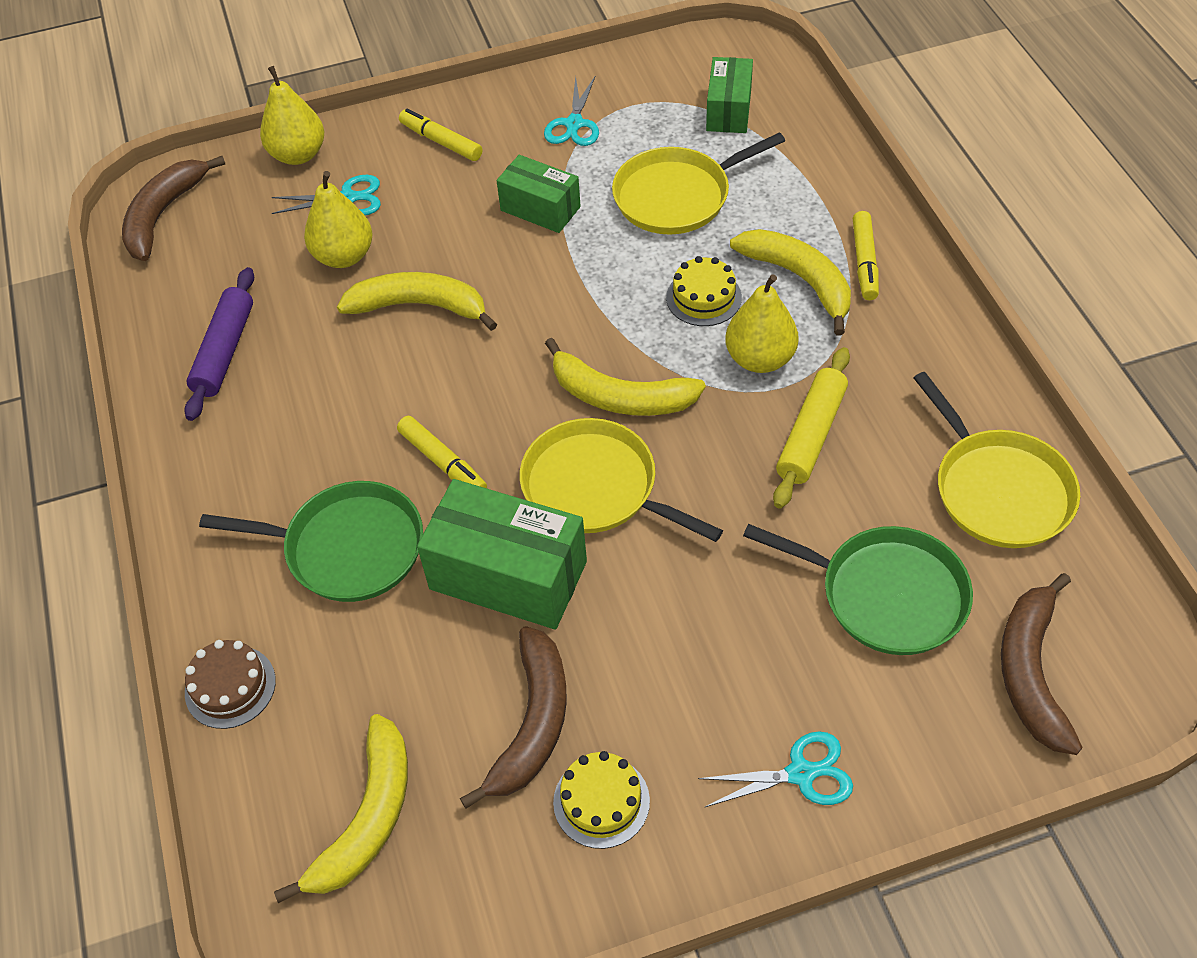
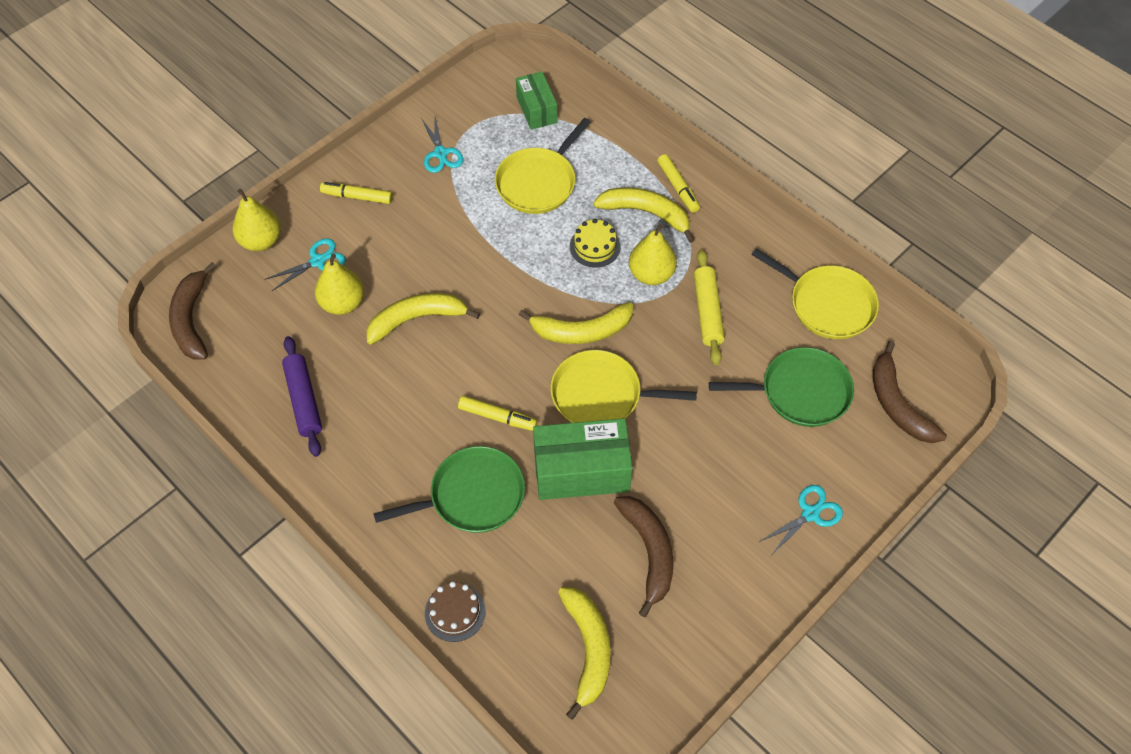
camera: 30 degrees left, 5 degrees up
green box [497,155,581,233] -> none
yellow cake [553,751,650,849] -> none

